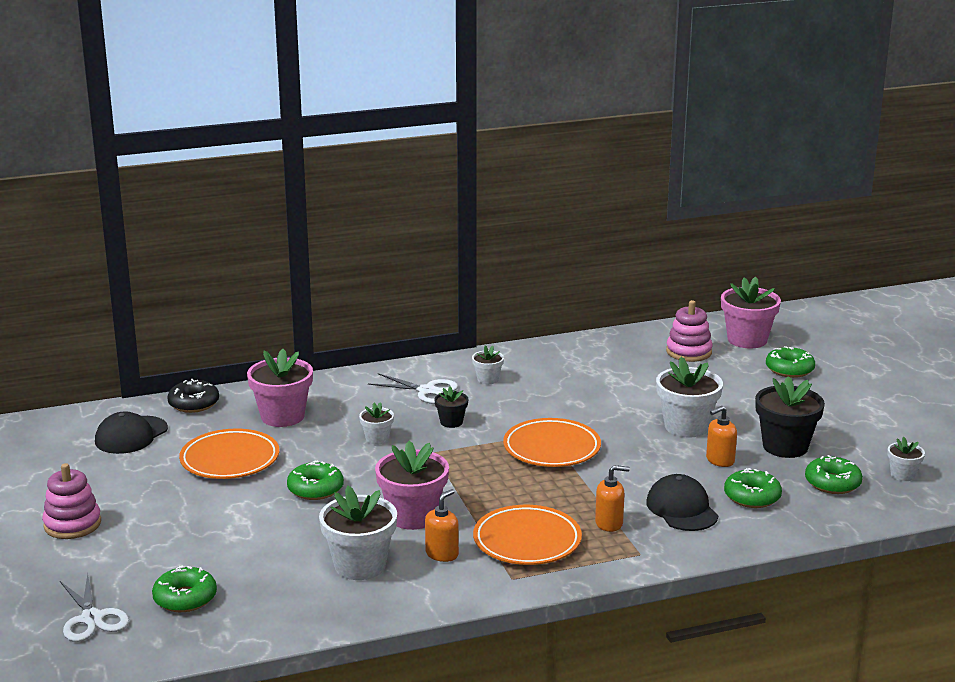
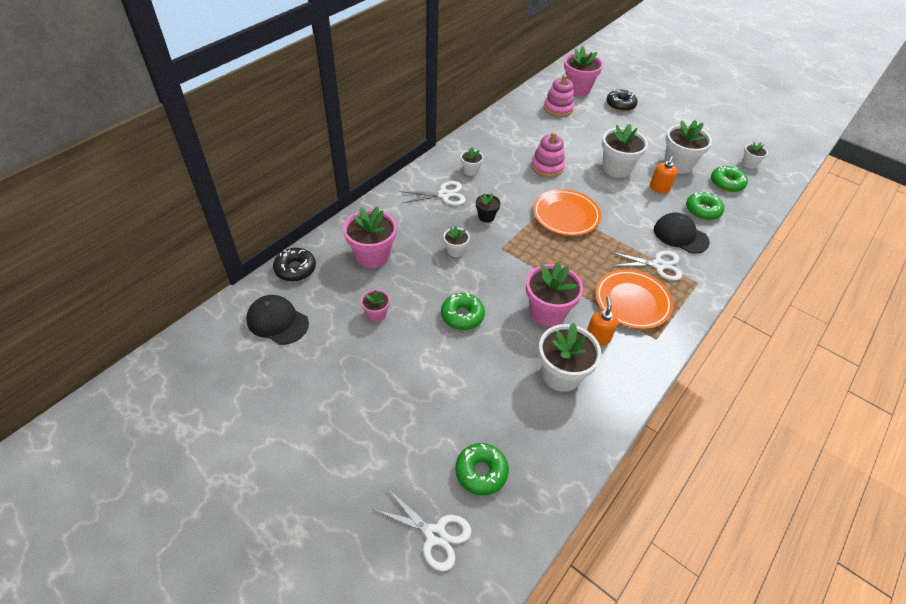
camera: 35 degrees left, 25 degrees up
pink stacking toy [42,463,101,539] -> pink stacking toy moved to [531,132,565,177]
black cap [95,411,168,454] -> black cap turned 120 degrees clockwise [246,295,309,345]
orange plate [179,429,279,479] -> pink flower pot [361,289,390,322]
orange soap dispenser [595,465,630,532] -> white scissors [610,251,682,281]
black flower pot [755,376,825,458] -> white flower pot [664,120,712,174]
green donut [766,346,815,378] -> black donut [606,90,638,112]

